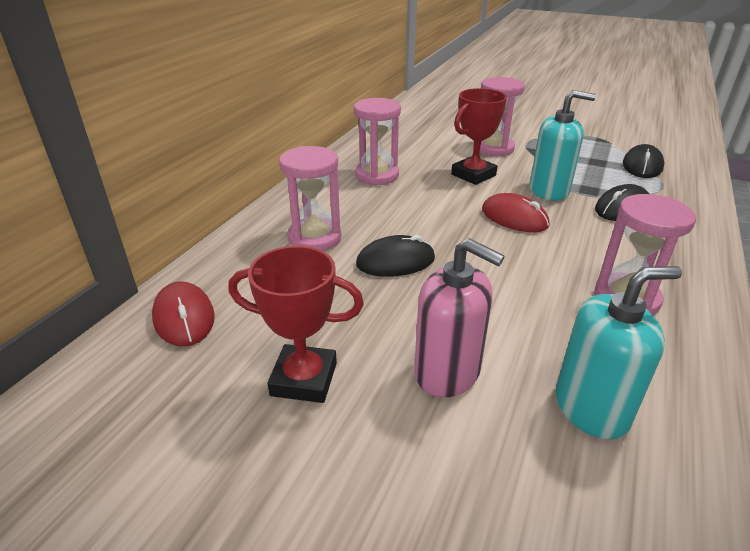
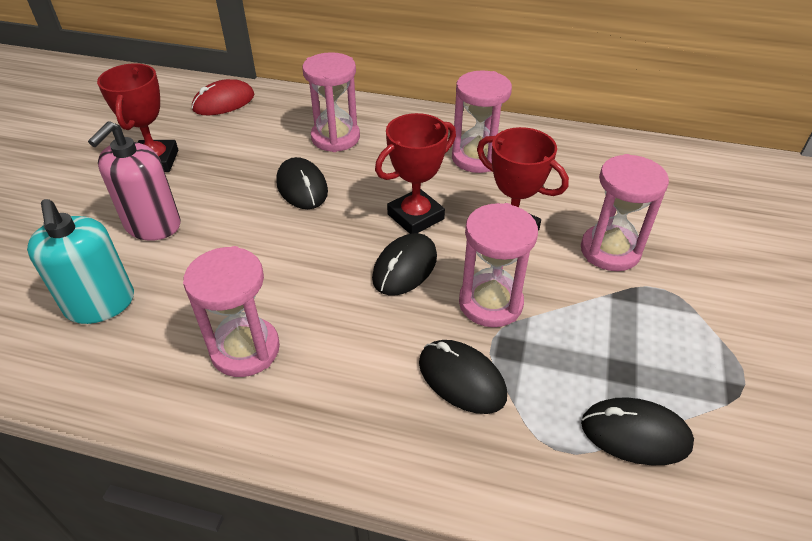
camera: 80 degrees right, 10 degrees up
red mouse [482,193,550,232] -> black mouse [372,233,437,296]
turquoise soap dispenser [530,90,596,201] -> pink hourglass [459,203,538,327]
none -> red trophy [375,113,456,234]

